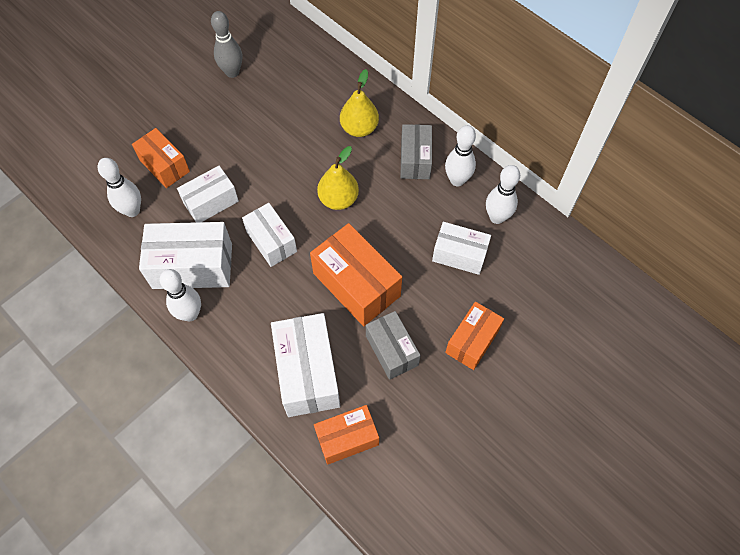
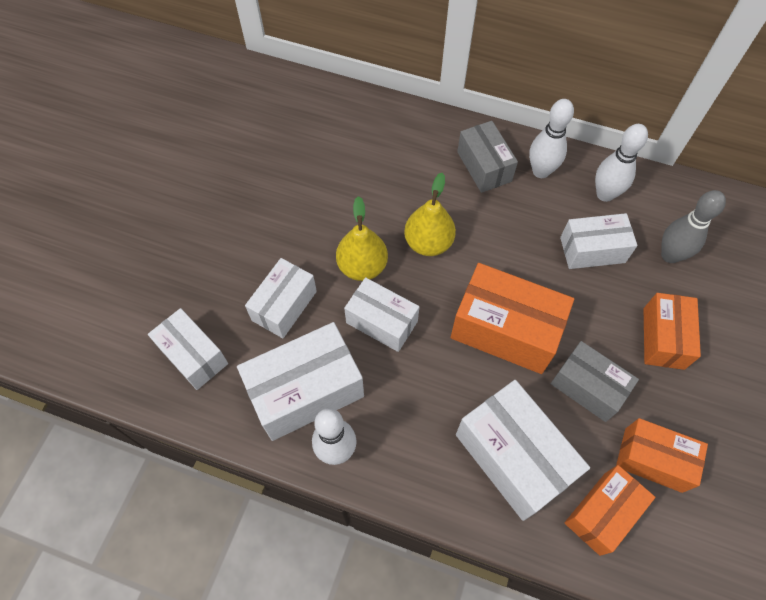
camera: 25 degrees left, 0 degrees up
white bowling pin [98,158,141,217] -> white box [148,308,228,390]
orange box [132,128,190,188] -> orange box moved to [616,418,708,493]
grey bowling pin [211,11,242,78] -> grey bowling pin moved to [661,190,726,263]
yellow pear [340,69,379,137] -> yellow pear moved to [336,196,388,281]

